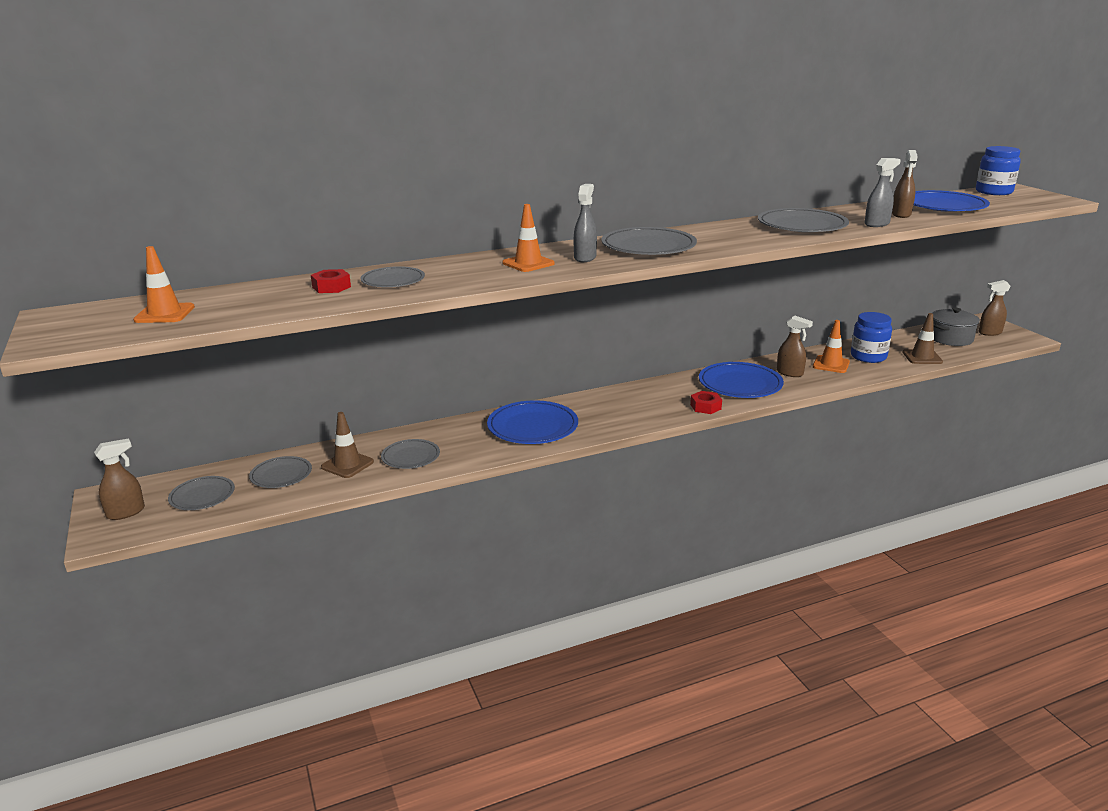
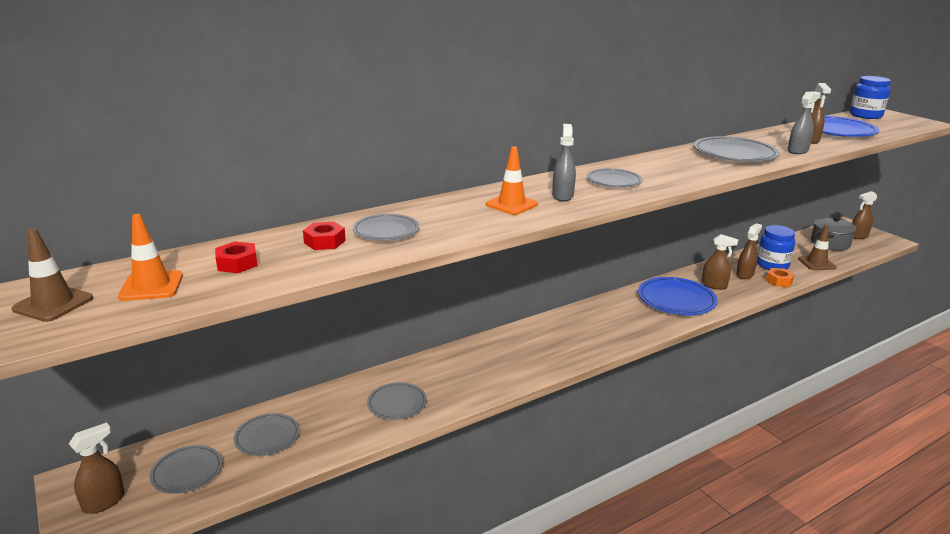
camera: 10 degrees left, 0 degrees up
brown traffic cone [321,412,374,478] -> brown traffic cone moved to [12,228,93,322]
blue plate [487,400,578,444] -> none
grey plate [601,227,697,255] -> grey plate [587,168,643,188], size x0.60
red nut [690,391,722,414] -> red nut moved to [215,241,258,273]
orange traffic cone [813,320,850,373] -> brown spray bottle [736,223,762,279]
none -> orange nut [766,268,795,287]

